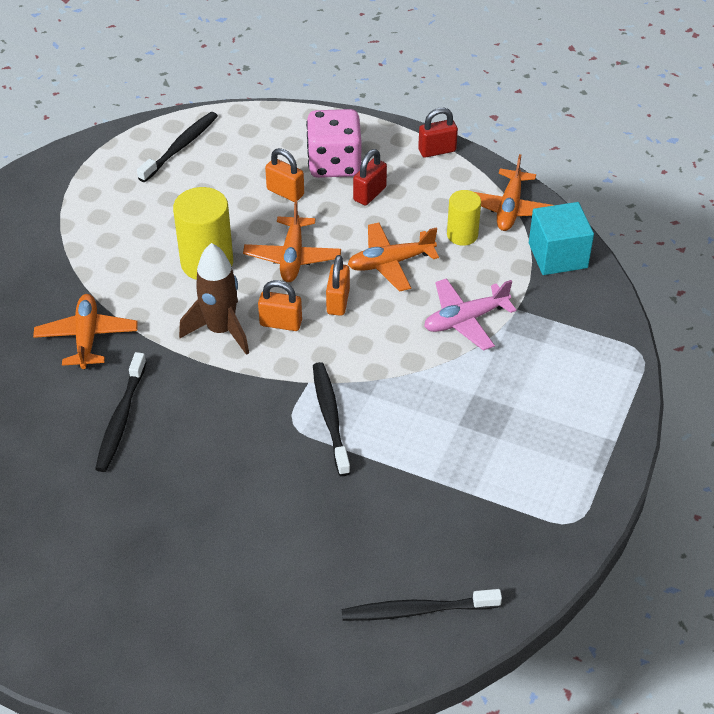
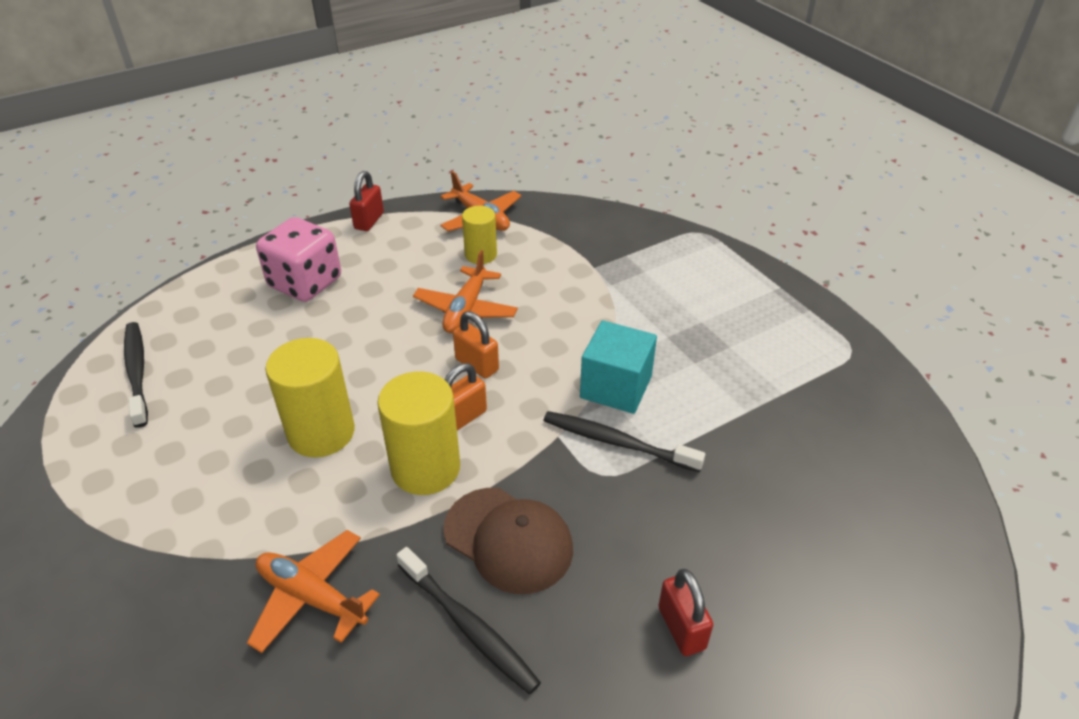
camera: 55 degrees left, 5 degrees down
brown rocket [179,243,249,355] -> yellow cylinder [377,372,460,495]
orange plane [243,200,341,282] -> none
orange padlock [265,148,304,202] -> none
black toothbrush [342,589,502,621] -> none
red padlock [353,149,387,206] -> red padlock moved to [658,569,713,656]
pink plane [424,278,516,351] -> none
turquoise cube [529,202,594,275] -> turquoise cube moved to [580,320,657,414]
none -> brown cap [444,488,573,594]

